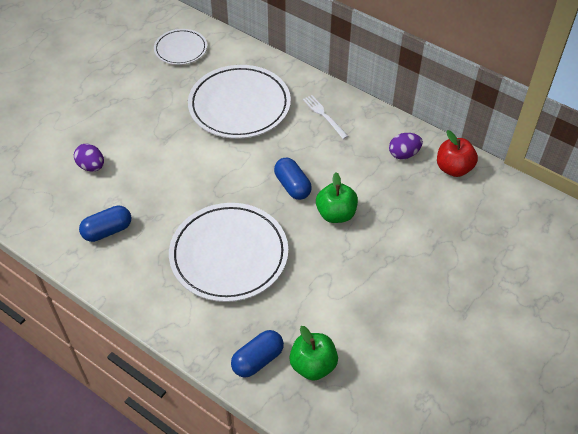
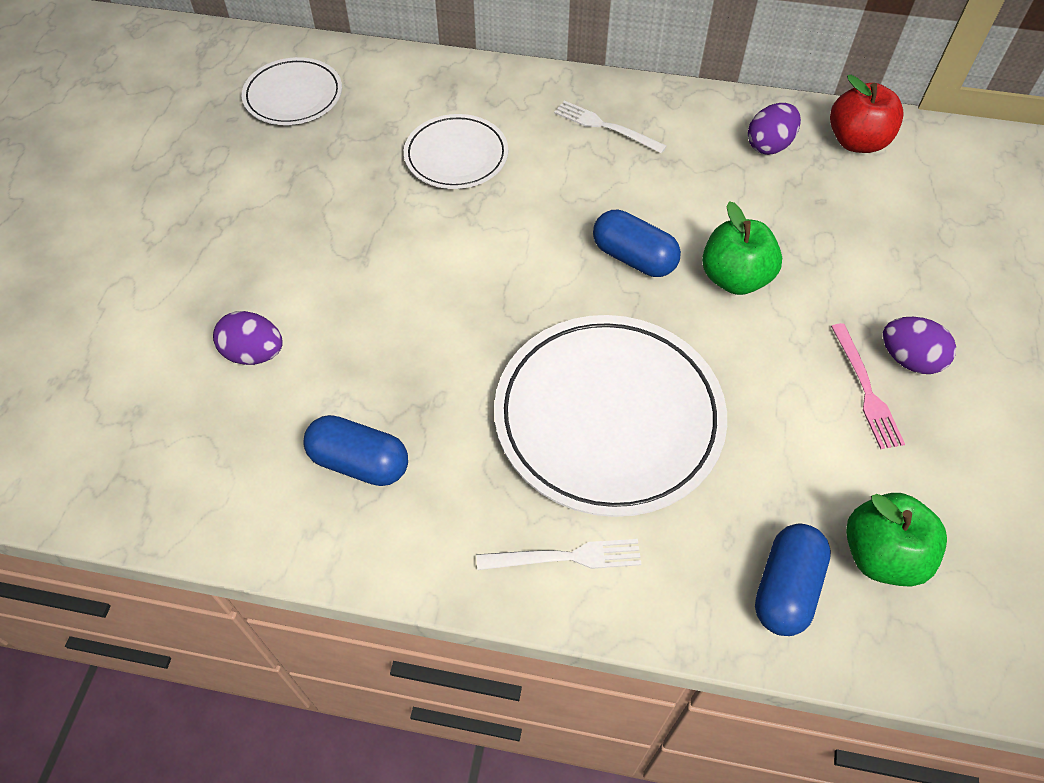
camera: 25 degrees left, 5 degrees up
blue capsule [79,205,131,242] -> blue capsule turned 75 degrees clockwise [303,415,408,486]
white plate [188,65,291,139] -> white plate [404,114,508,189], size x0.55
none -> white fork [477,539,641,570]
none -> pink fork [831,323,905,449]
none -> purple egg [883,317,956,374]

